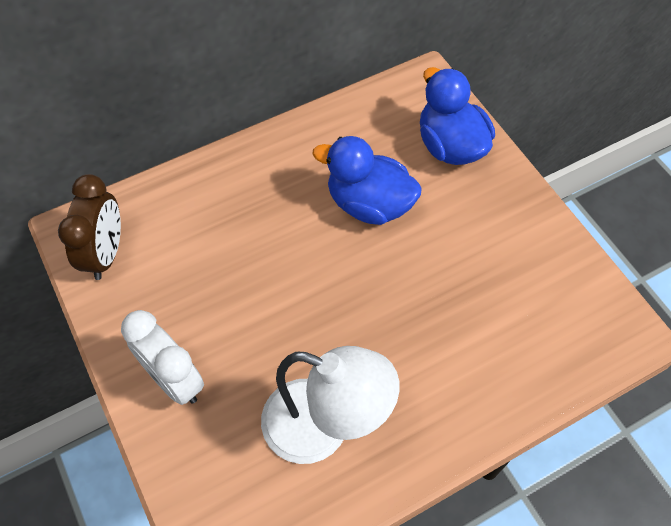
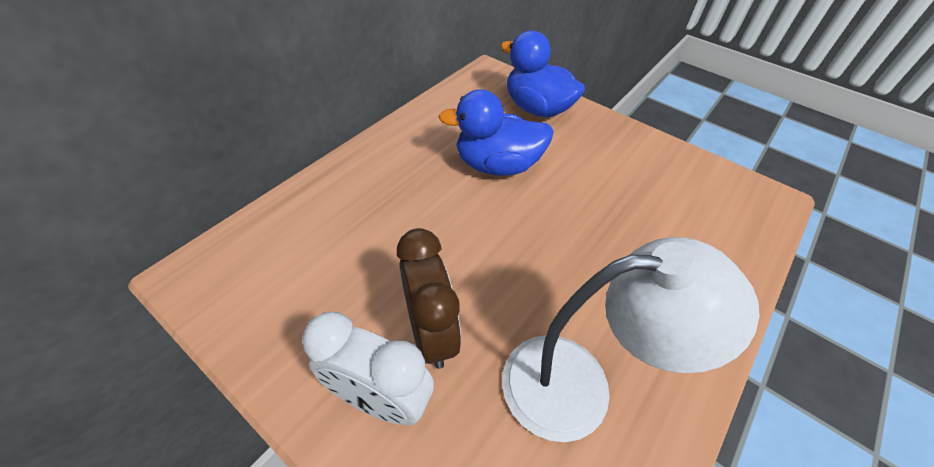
camera: 25 degrees left, 10 degrees down
brown clock [58,174,121,280] -> brown clock moved to [397,228,461,369]

